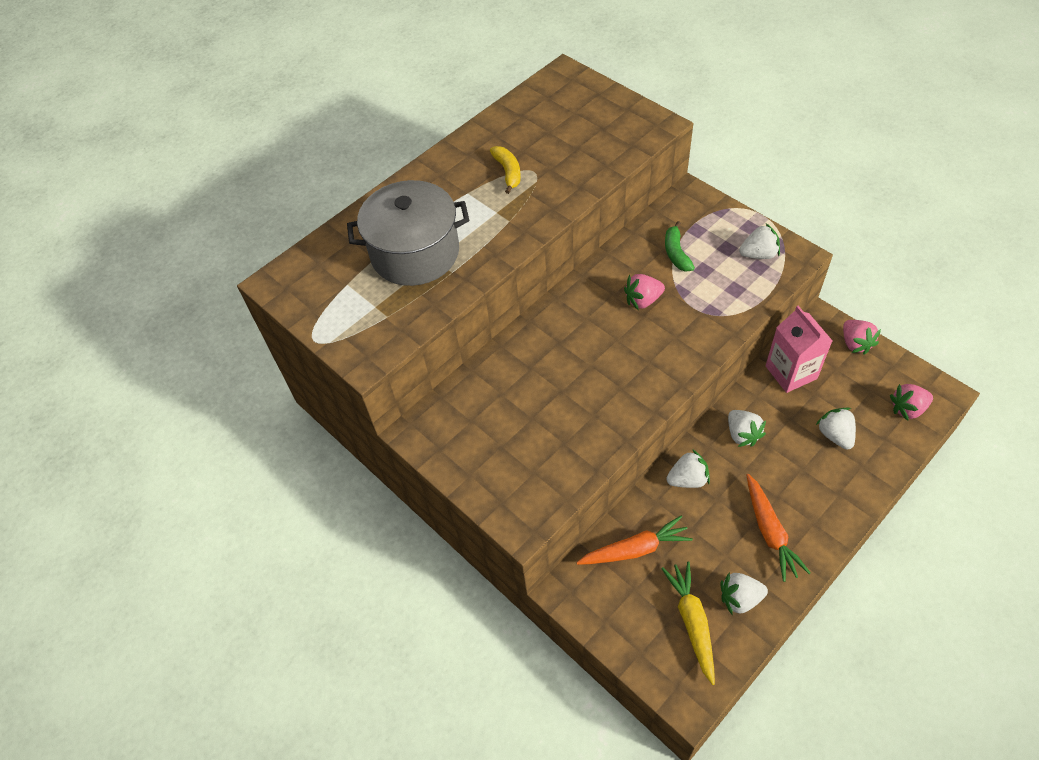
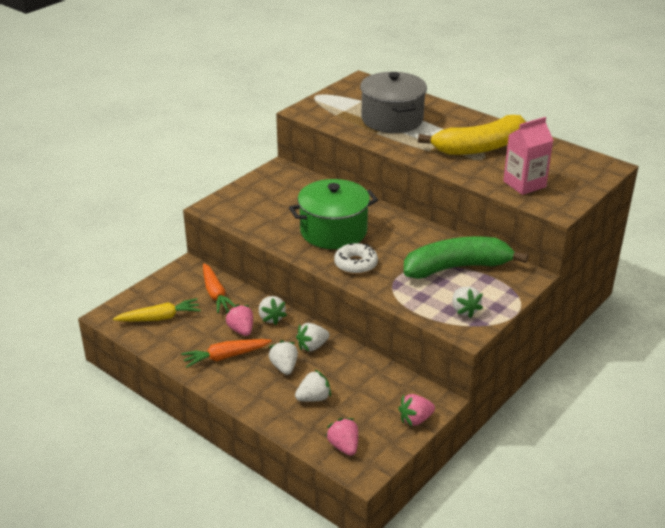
camera: 80 degrees right, 20 degrees down
yellow banana [490,146,521,194] -> yellow banana [418,115,526,155], size x2.28
pink strawberry [624,274,665,310] -> pink strawberry moved to [225,304,253,336]
green banana [665,221,695,272] -> green banana [404,236,528,279], size x2.28
white strawberry [721,573,768,614] -> white strawberry moved to [269,340,298,375]
pink carton [765,306,833,393] -> pink carton moved to [503,117,554,195]
none -> green pot [289,179,378,249]
none -> white donut [334,243,378,274]

